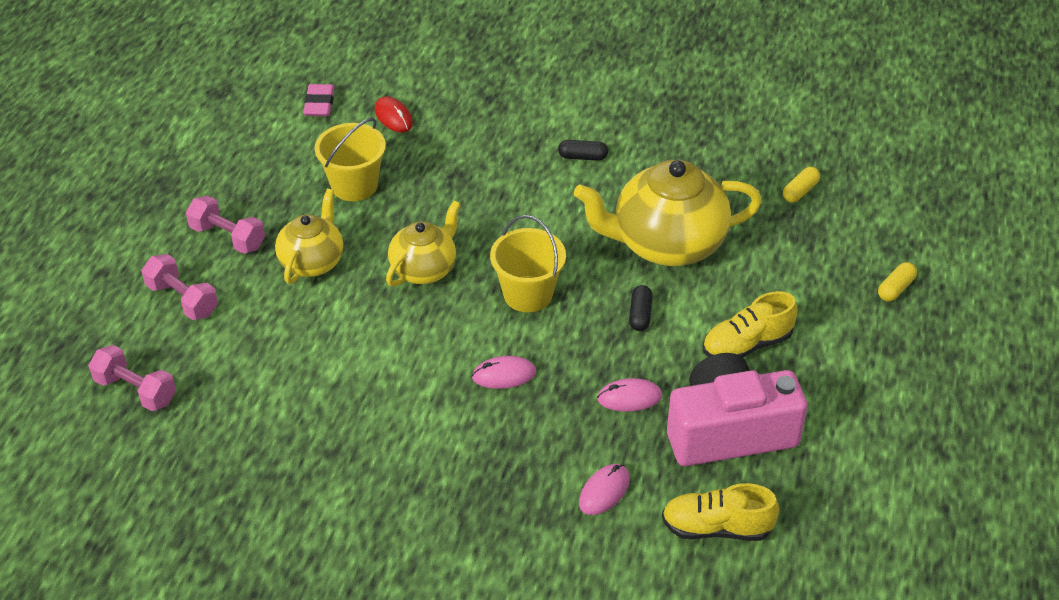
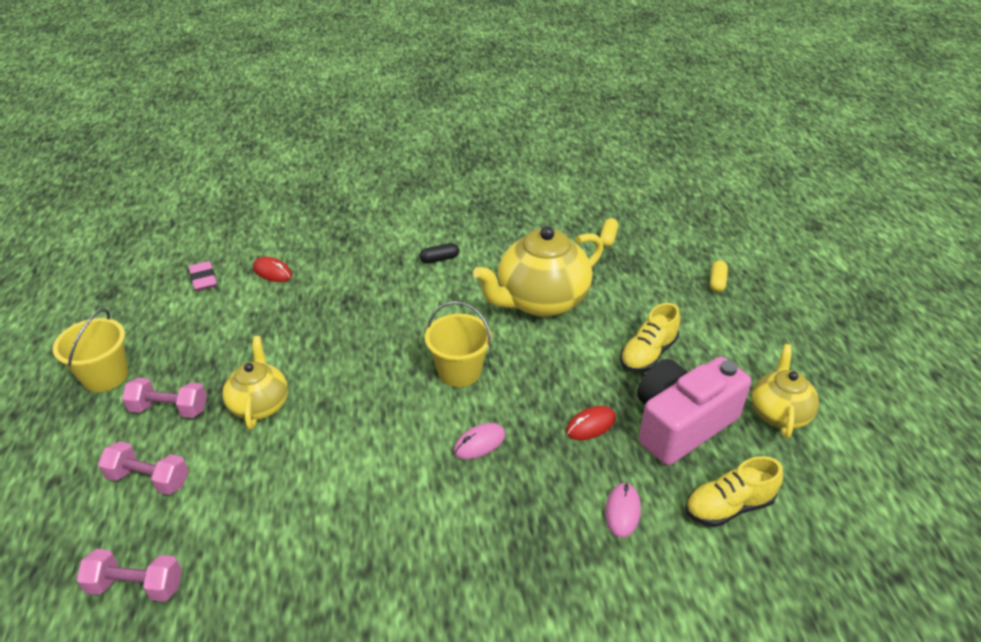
camera: 25 degrees left, 5 degrees down
yellow bucket [315,118,386,201] -> yellow bucket moved to [53,309,128,392]
yellow teapot [386,201,461,287] -> yellow teapot moved to [751,344,819,438]
pink mouse [597,378,662,412] -> red mouse [566,406,616,440]
black capsule [629,285,653,331] -> none

